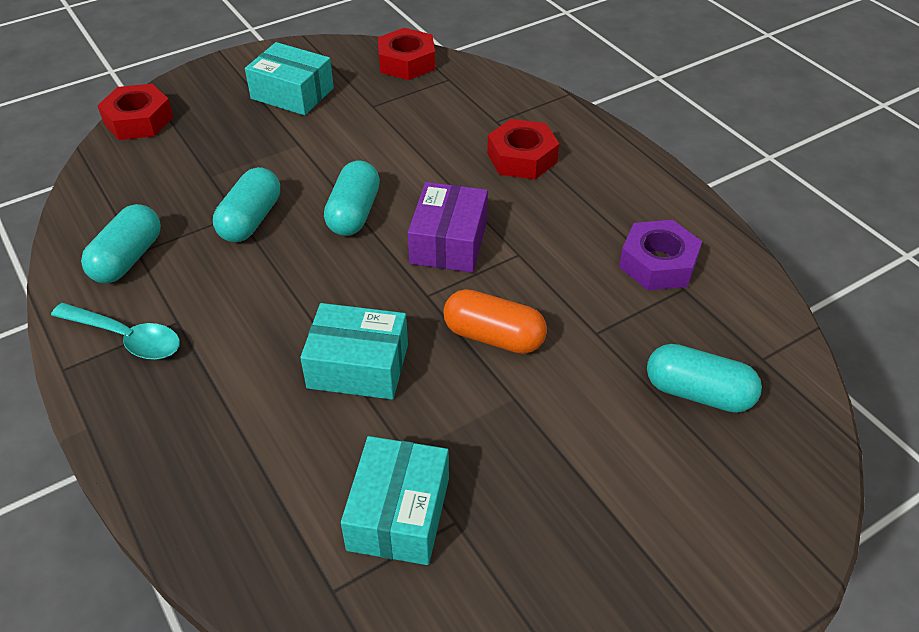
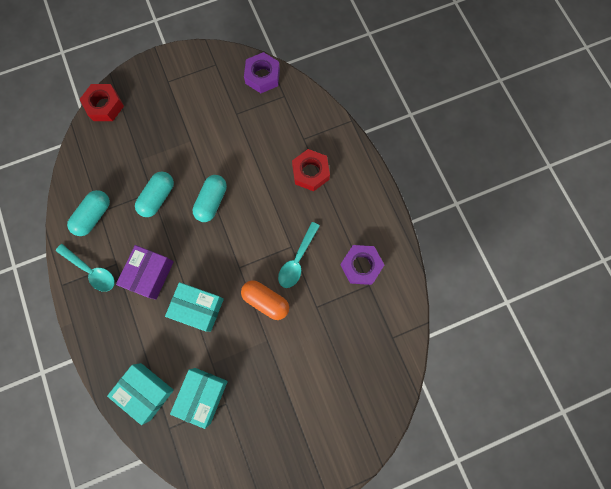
camera: 10 degrees right, 30 degrees up
turquoise box [245,42,334,115] -> turquoise box moved to [107,363,174,425]
red nut [378,28,435,80] -> purple nut [244,52,280,93]
purple box [408,182,488,273] -> purple box moved to [116,245,174,300]
turquoise capsule [647,344,762,413] -> none
none -> turquoise spoon [278,222,320,288]

